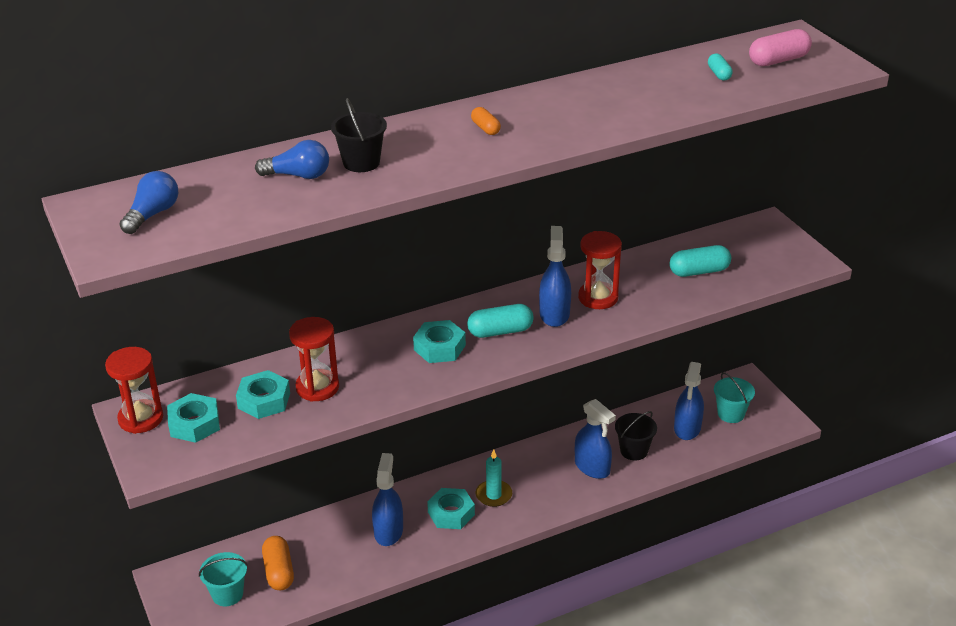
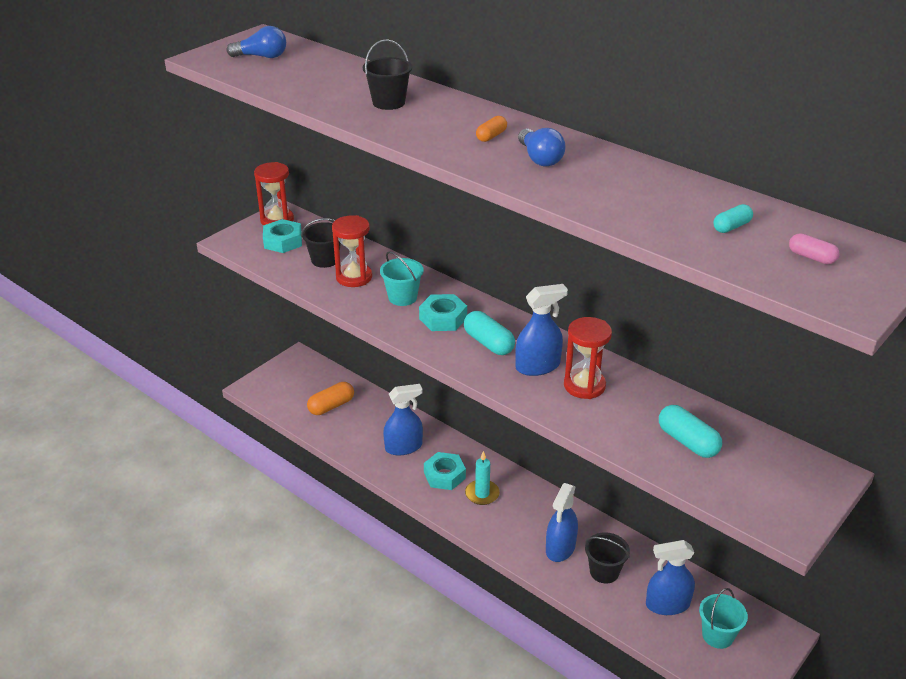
camera: 65 degrees right, 0 degrees up
turquoise bucket [199,552,248,606] -> turquoise bucket moved to [380,251,424,306]
turquoise nut [236,370,290,419] -> black bucket [301,218,341,268]
blue light bulb [255,140,329,179] -> blue light bulb moved to [518,128,566,167]
pink capsule [749,29,812,66] -> pink capsule [789,233,839,264], size x0.57

